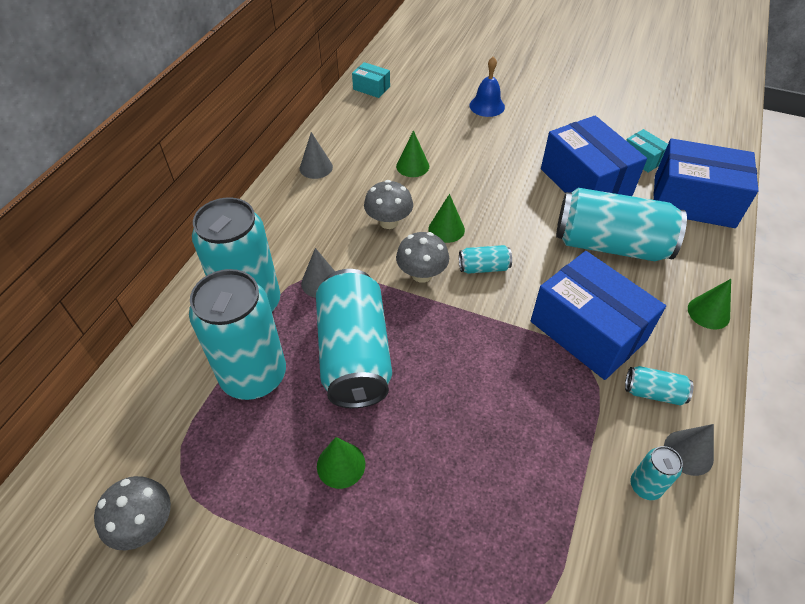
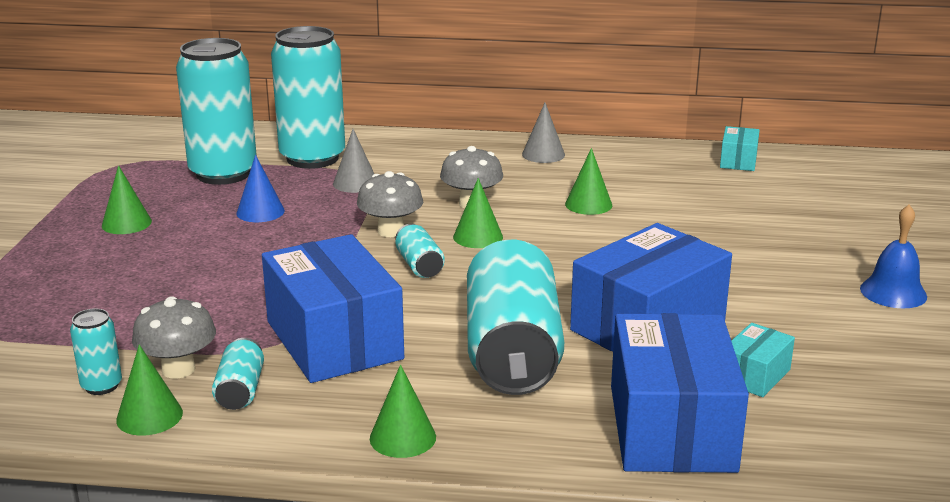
camera: 75 degrees right, 25 degrees down
grey mushroom [94,476,171,551] -> grey mushroom moved to [132,296,216,379]
turquoise can [316,269,392,408] -> blue cone [236,155,285,222]
blue bell [469,56,505,117] -> blue bell moved to [860,205,927,308]
blue box [531,251,666,380] -> blue box turned 60 degrees counterclockwise [262,234,404,383]
grey cone [664,424,714,476] -> green cone [116,345,183,436]

